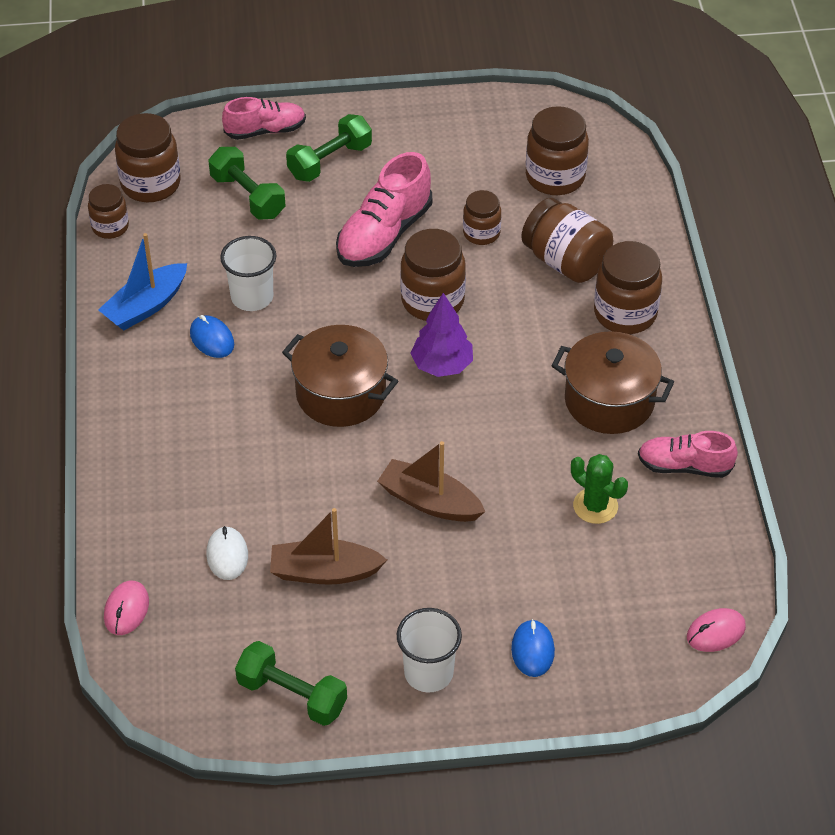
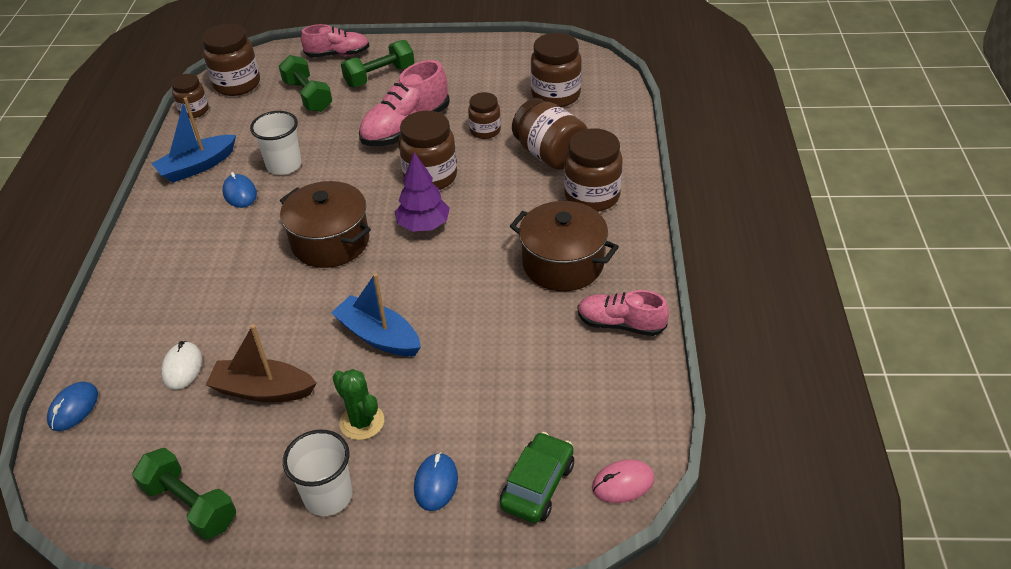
camera: 10 degrees right, 5 degrees down
pink mouse [104,581,149,635] -> blue mouse [47,382,98,431]
brown boat [377,441,485,522] -> blue boat [331,273,421,356]
green cactus [571,454,628,524] -> green cactus moved to [332,369,384,440]
none -> green car [500,432,574,523]

